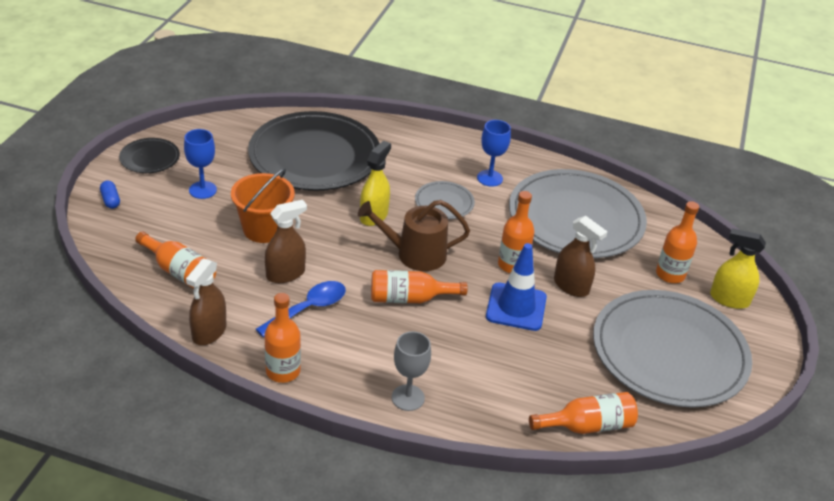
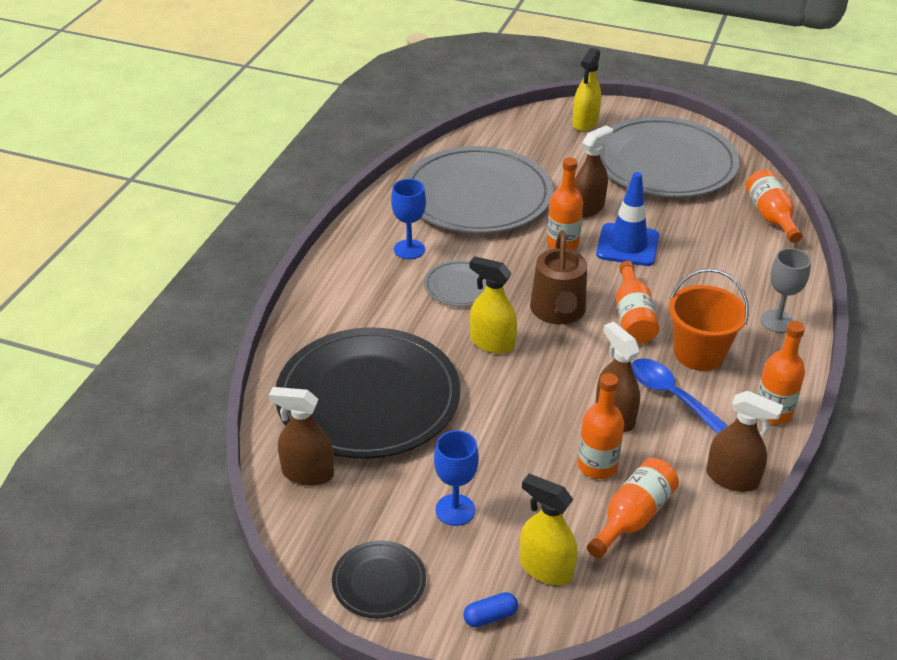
camera: 85 degrees left, 0 degrees up
orange bucket [231,168,295,243] -> orange bucket moved to [669,269,749,371]
orange bottle [656,201,699,283] -> orange bottle moved to [578,373,624,479]
none -> brown spray bottle [269,387,334,486]
none -> yellow spray bottle [520,474,577,585]

